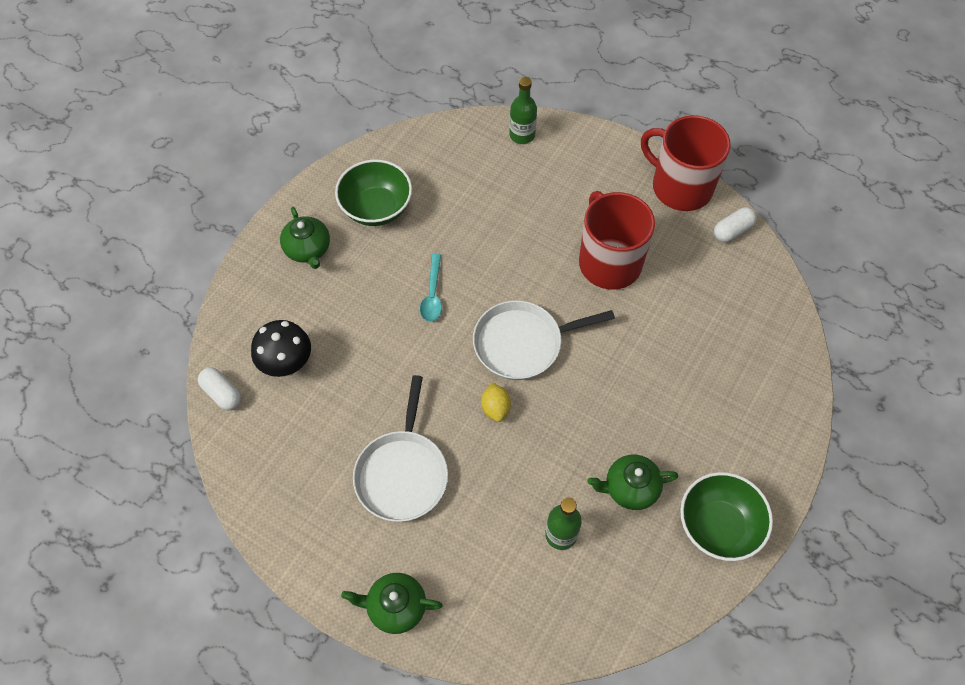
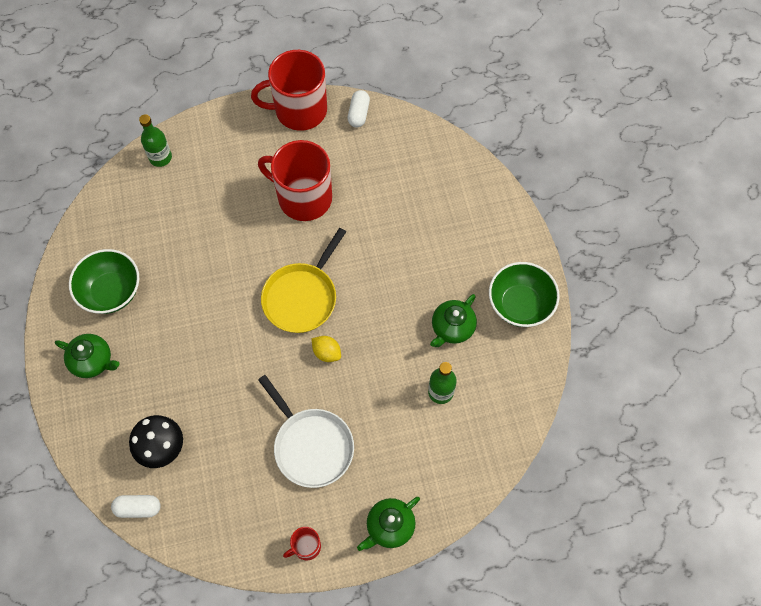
camera: 45 degrees left, 5 degrees up
turquoise spoon [420,254,442,322] -> none
white pan [473,301,615,380] -> yellow pan [261,228,346,333]
none -> red mug [283,527,321,560]

